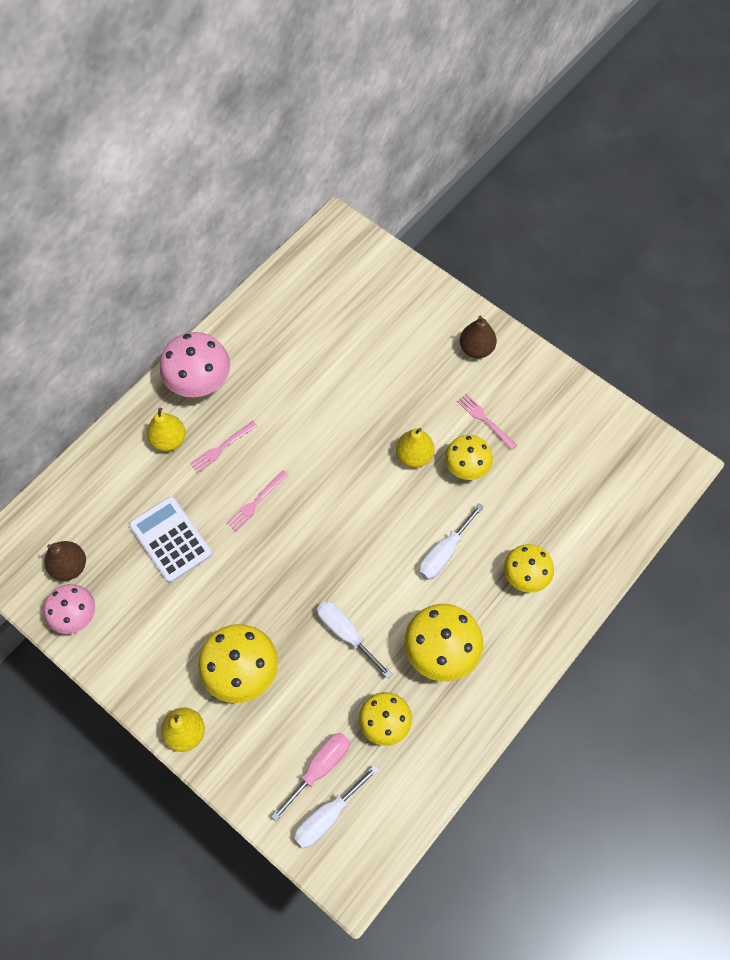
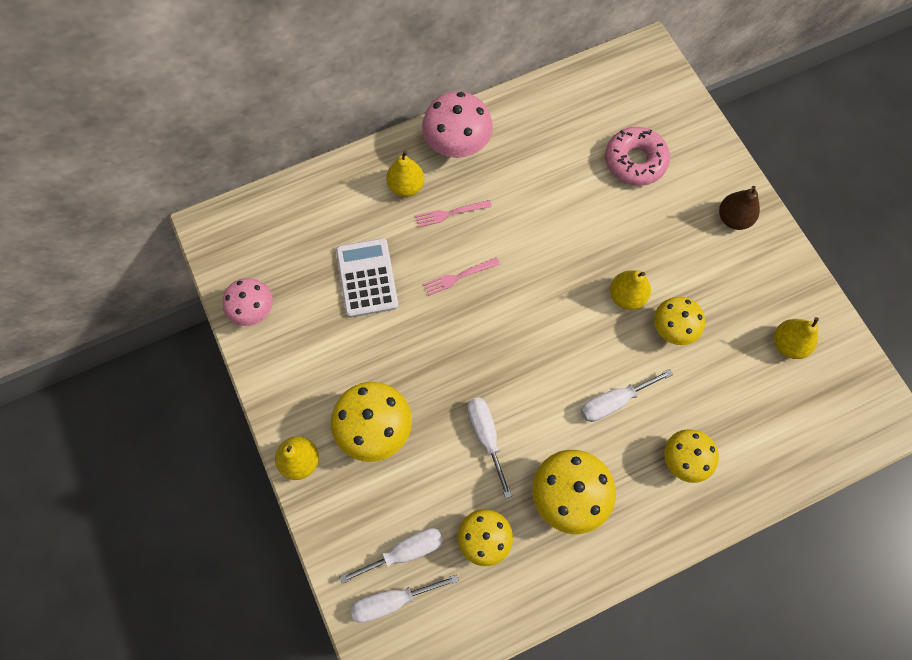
camera: 25 degrees right, 5 degrees up
brown pear [44,541,86,581] -> none
pink screwdriver [271,733,350,821] -> white screwdriver [339,528,443,584]
pink fork [457,393,517,450] -> none
none -> pink donut [605,127,670,186]
none -> yellow pear [774,317,819,359]

